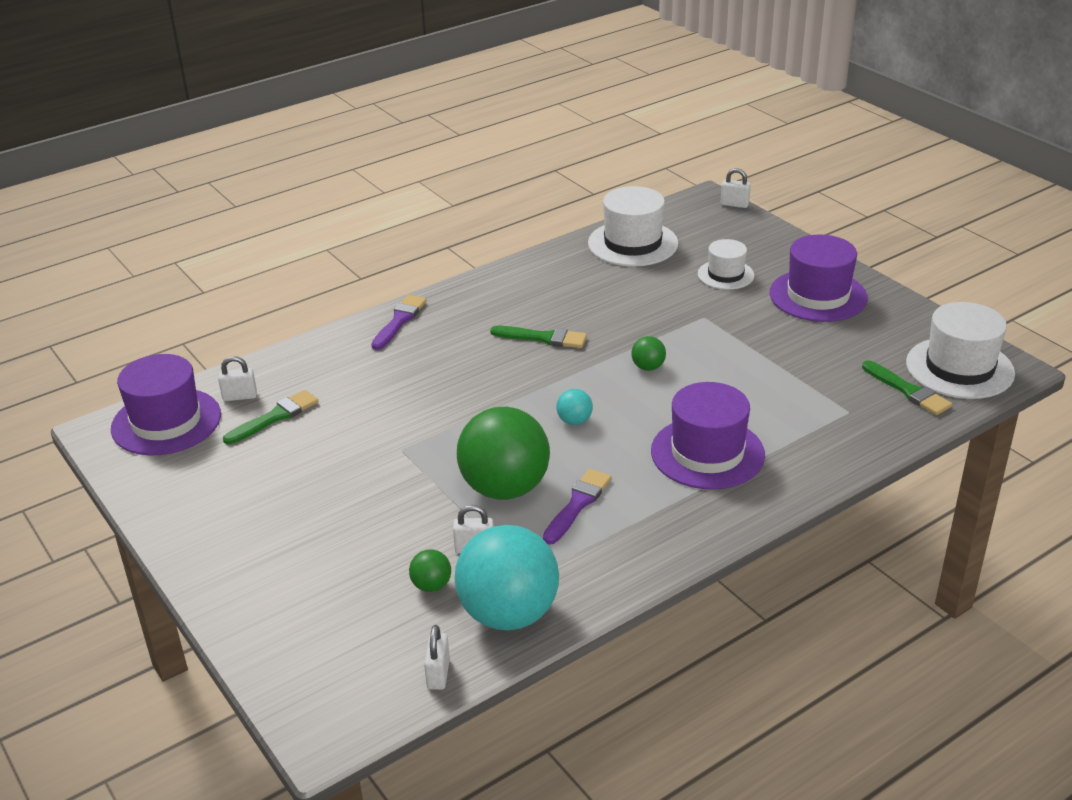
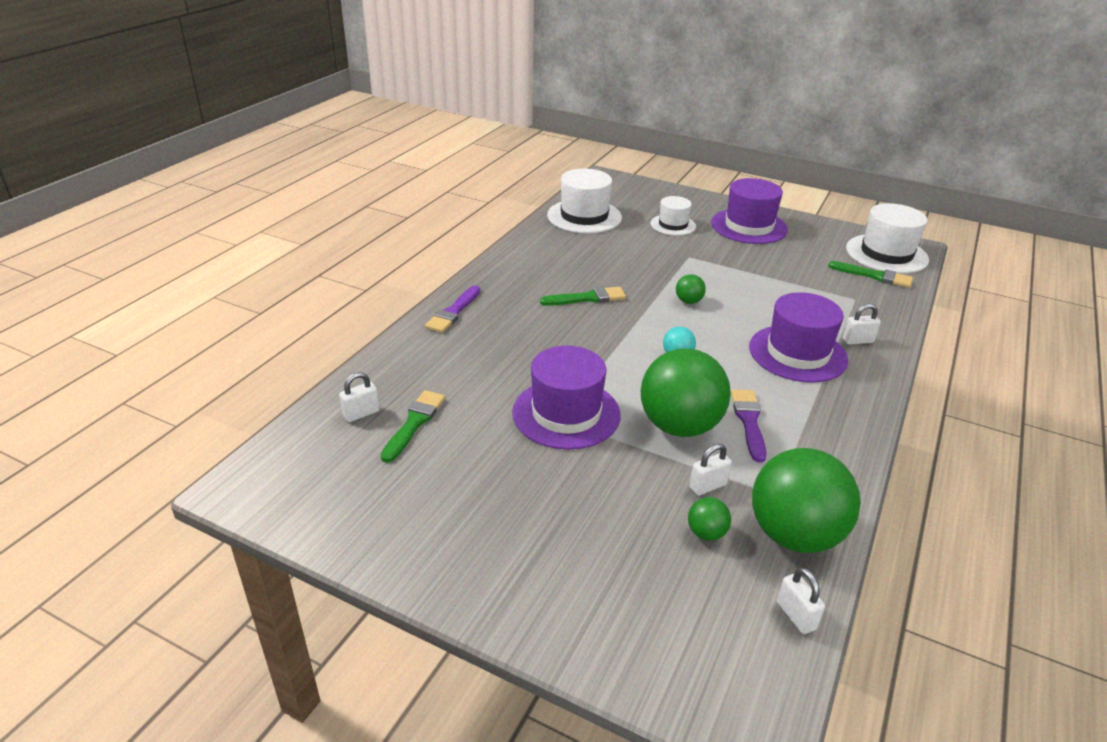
camera: 30 degrees left, 0 degrees up
purple hat [111,354,221,455] -> purple hat moved to [512,346,621,450]
purple brush [371,295,426,350] -> purple brush turned 150 degrees counterclockwise [425,285,480,333]
turquoise ball [455,525,559,630] -> green ball [752,448,861,553]
white padlock [721,168,751,208] -> white padlock moved to [843,304,881,345]

